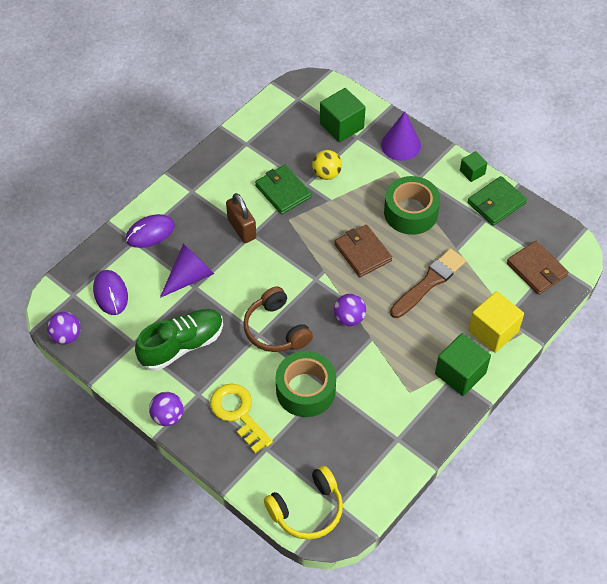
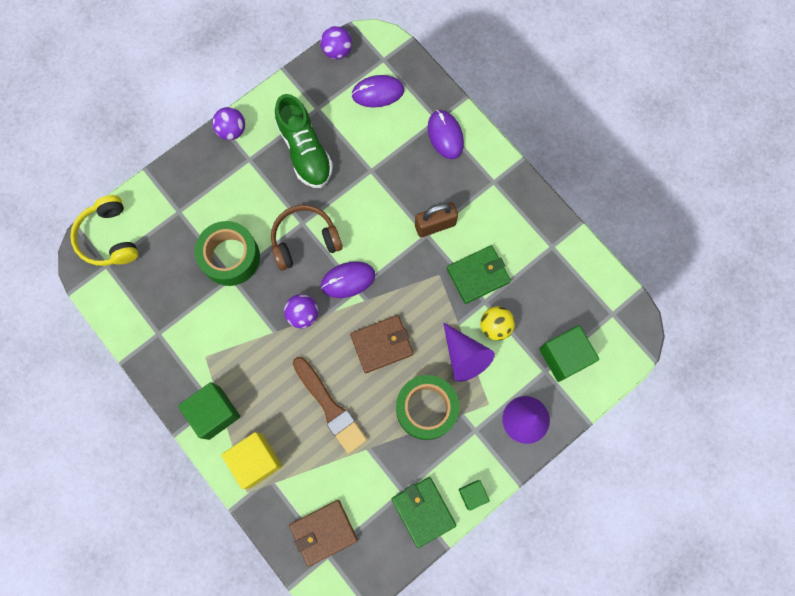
camera: 100 degrees right, 20 degrees up
purple cone [160,243,214,298] -> purple cone moved to [443,322,495,382]
yellow key [210,383,273,453] -> none
none -> purple mouse [321,261,375,298]

